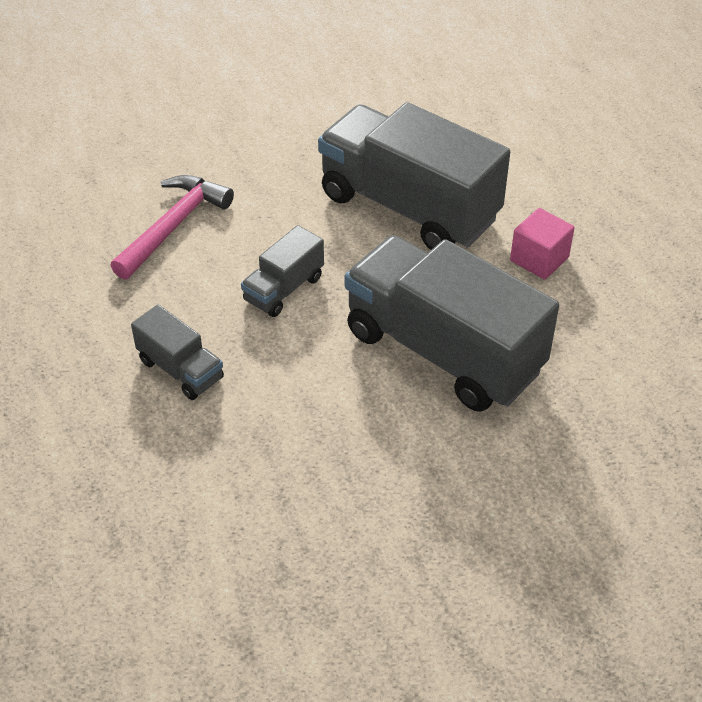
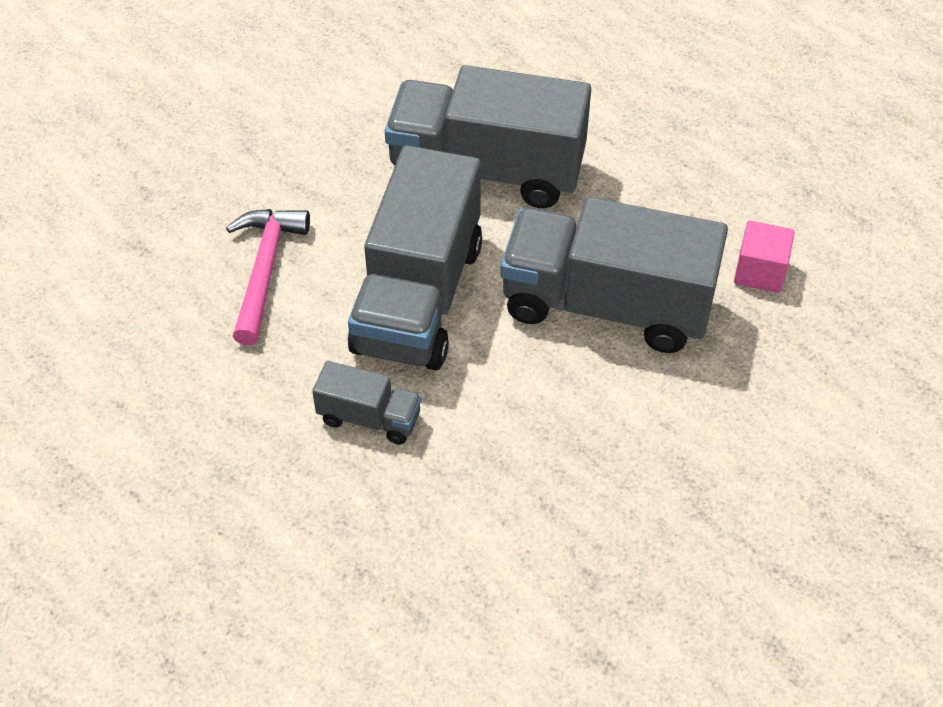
camera: 25 degrees left, 5 degrees up
grey truck [241,225,324,317] -> grey truck [348,145,482,370], size x2.17
pink cube [510,208,575,280] -> pink cube moved to [734,220,795,293]

